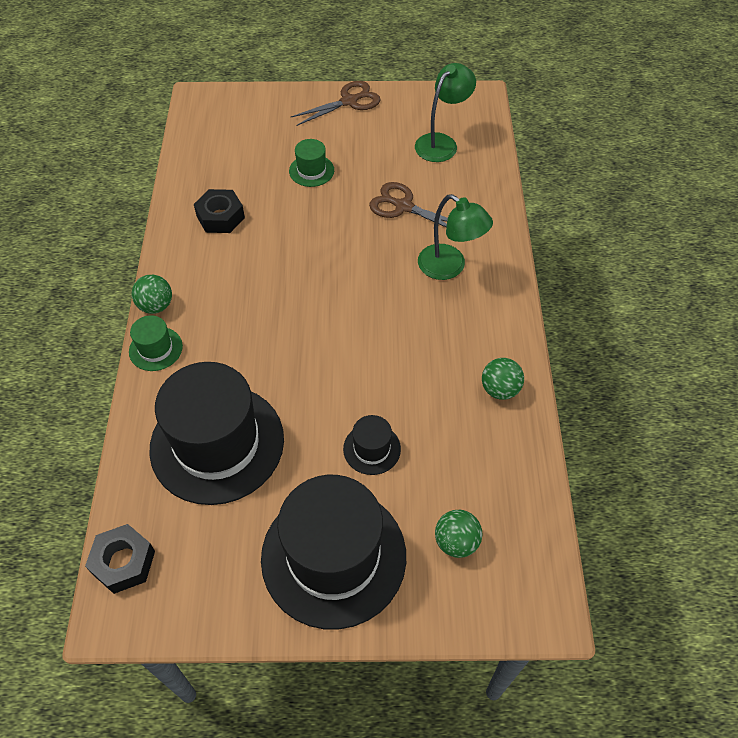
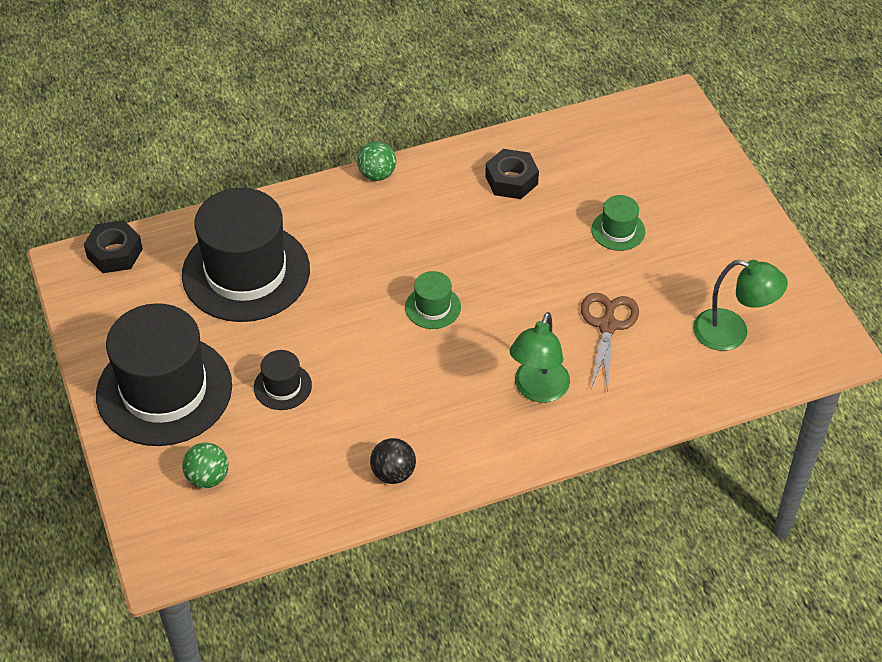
camera: 70 degrees right, 5 degrees down
green hat [129,315,183,371] -> green hat moved to [405,271,461,329]
brown scissors [291,81,381,126] -> none
green ball [482,358,524,400] -> black ball [370,438,416,484]

